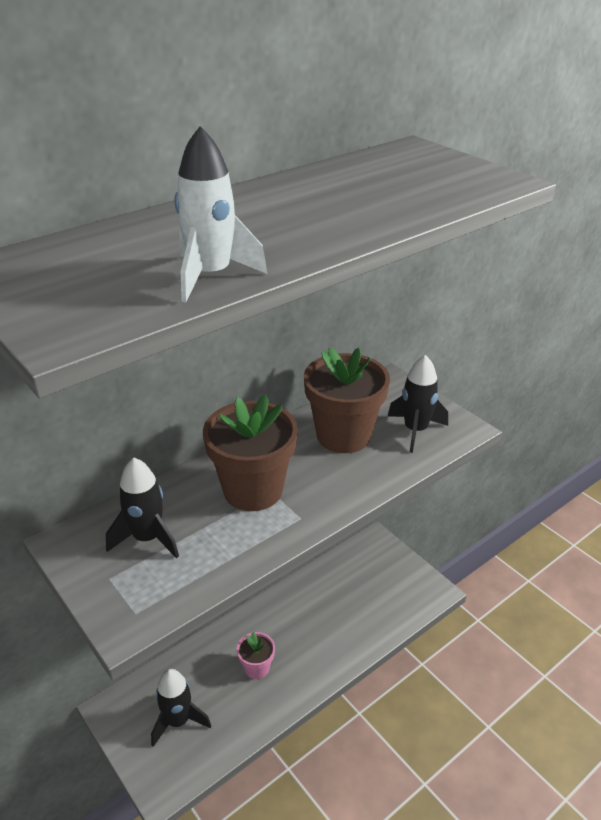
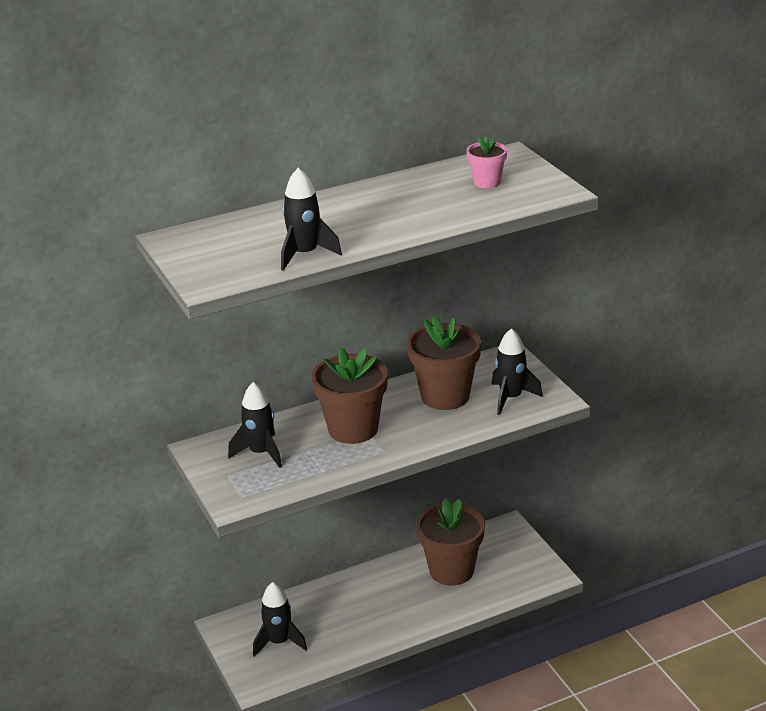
camera: 15 degrees right, 5 degrees down
white rocket [175,127,268,303] -> black rocket [281,168,342,271]
pink flower pot [237,632,275,679] -> pink flower pot moved to [467,136,507,188]
none -> brown flower pot [416,498,485,585]

